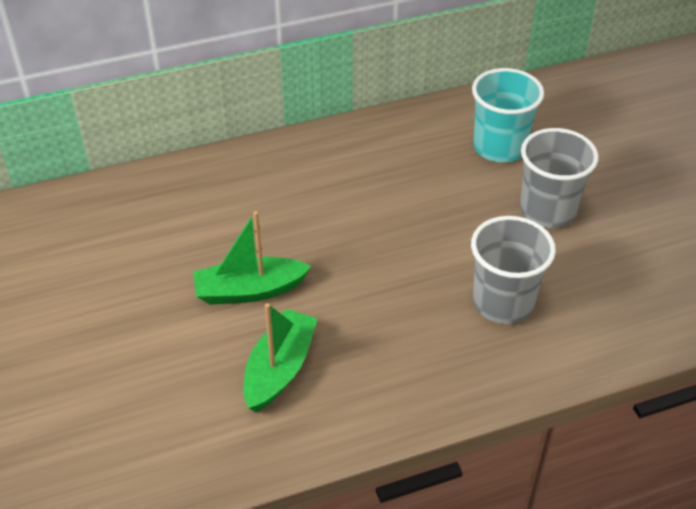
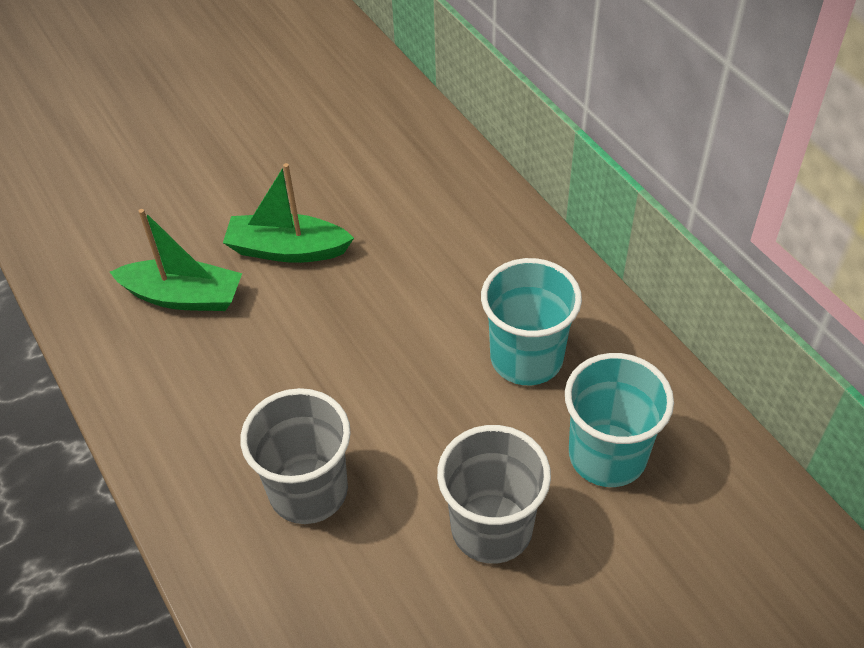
camera: 80 degrees right, 5 degrees up
green boat [193,211,312,305] -> green boat turned 60 degrees counterclockwise [223,163,354,263]
none -> turquoise cup [481,258,582,385]

